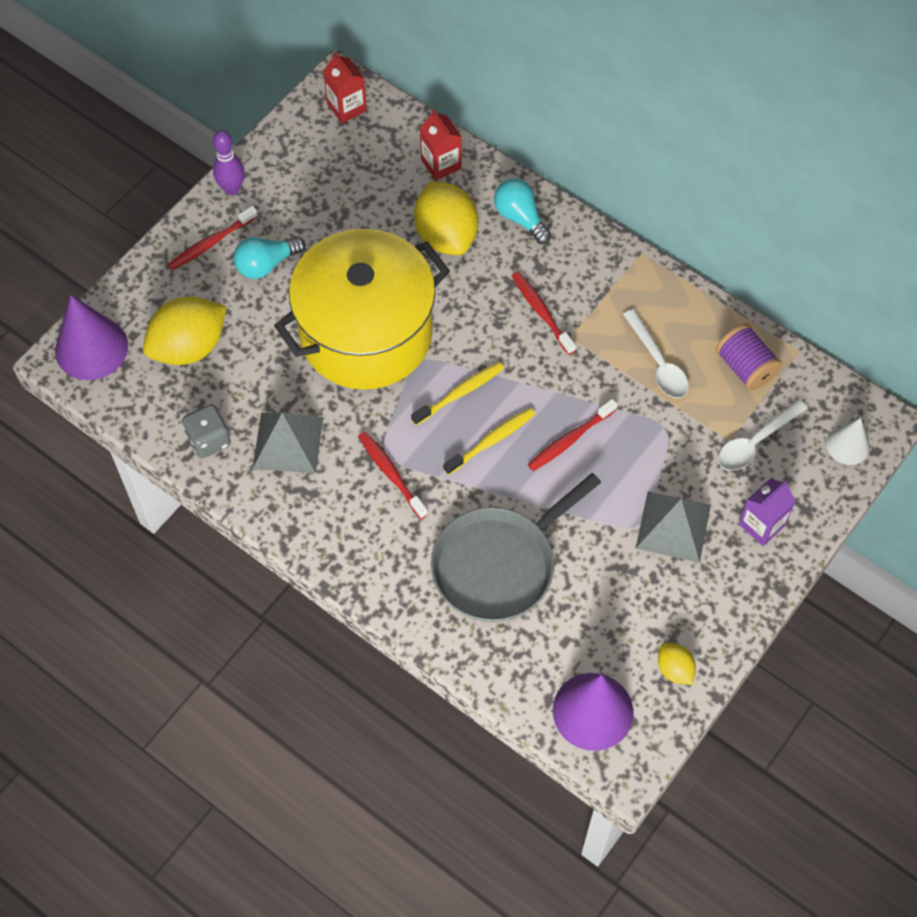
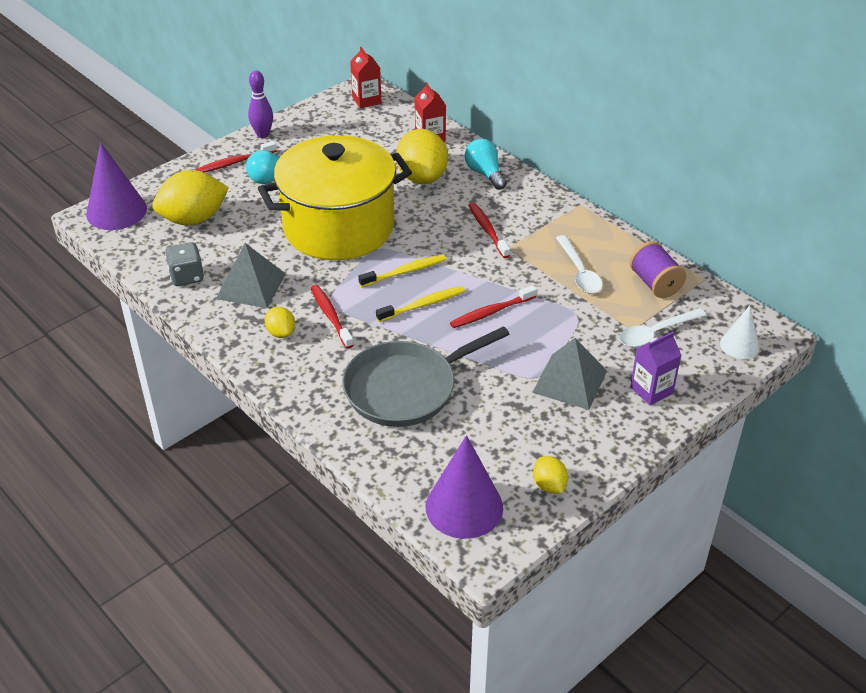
camera: 10 degrees right, 20 degrees down
none -> yellow lemon [265,307,295,338]

